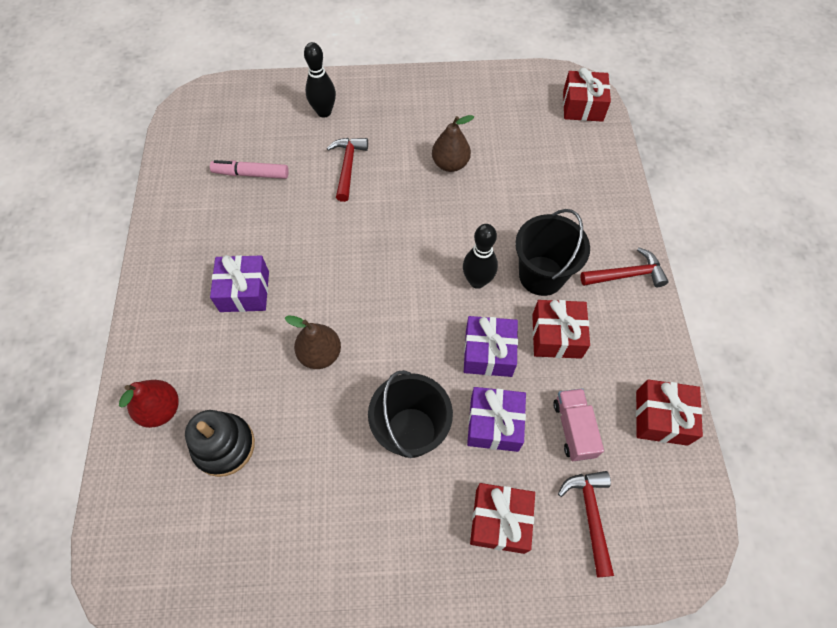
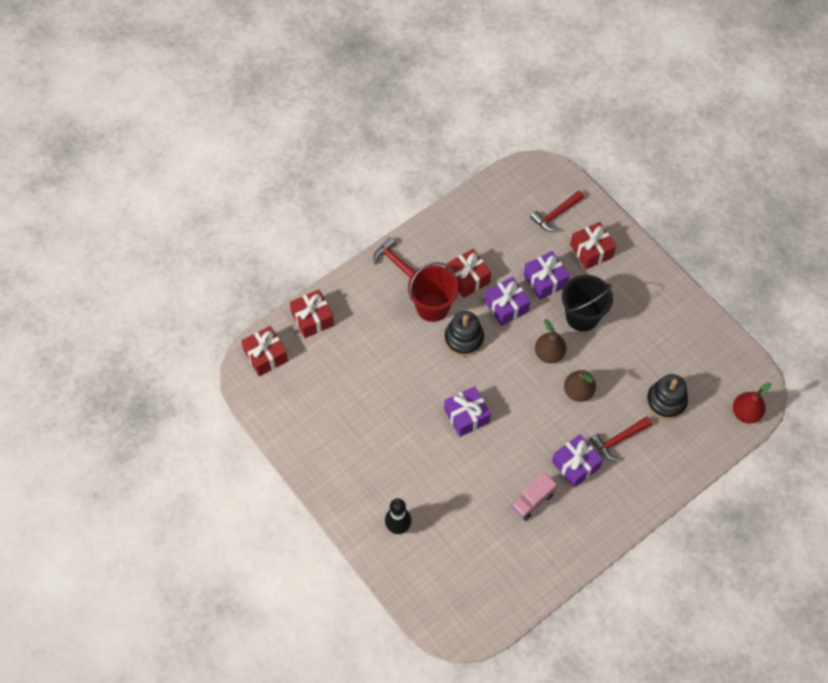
camera: 125 degrees left, 0 degrees up
red pear [119,380,179,428] -> red pear moved to [733,383,771,423]
pink marker [210,160,289,179] -> none
red hammer [327,138,368,202] -> red hammer moved to [590,417,652,461]
brown pear [432,115,474,172] -> brown pear moved to [535,319,566,363]
black bowling pin [463,224,498,289] -> black stacking toy [444,311,484,356]
black bucket [515,209,590,296] -> red bucket [408,262,459,322]
pink truck [553,388,604,461] -> pink truck moved to [511,472,557,521]
red gift [636,379,703,446] -> red gift moved to [290,290,334,338]
none -> purple gift [444,386,491,437]

